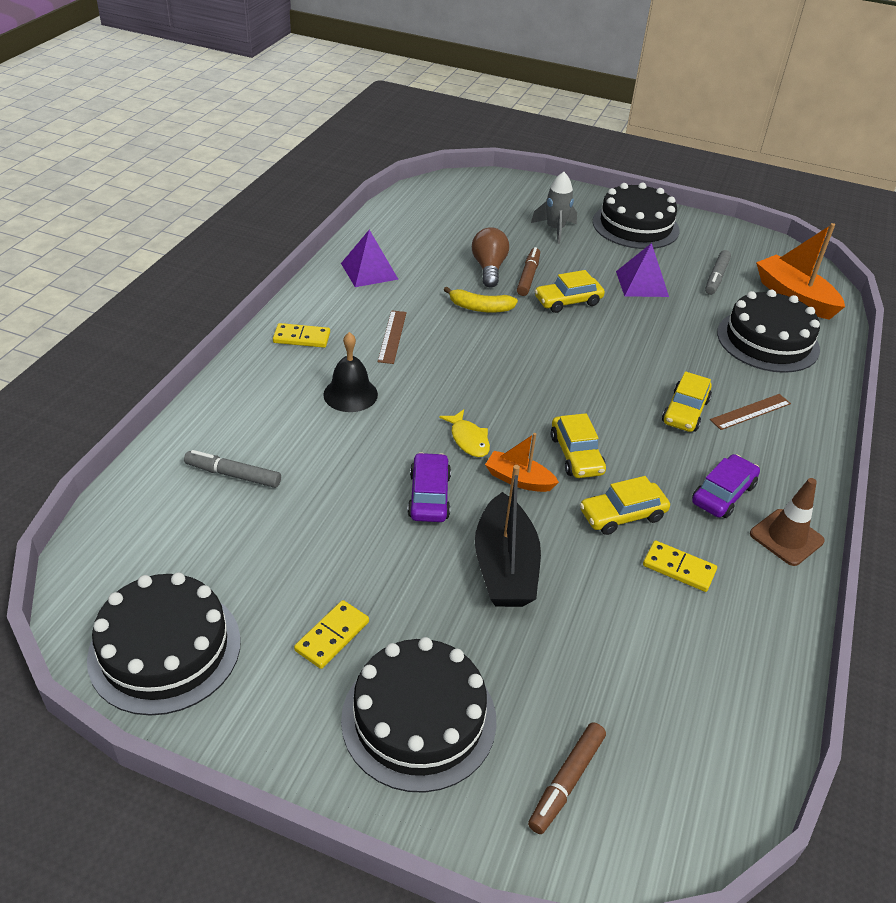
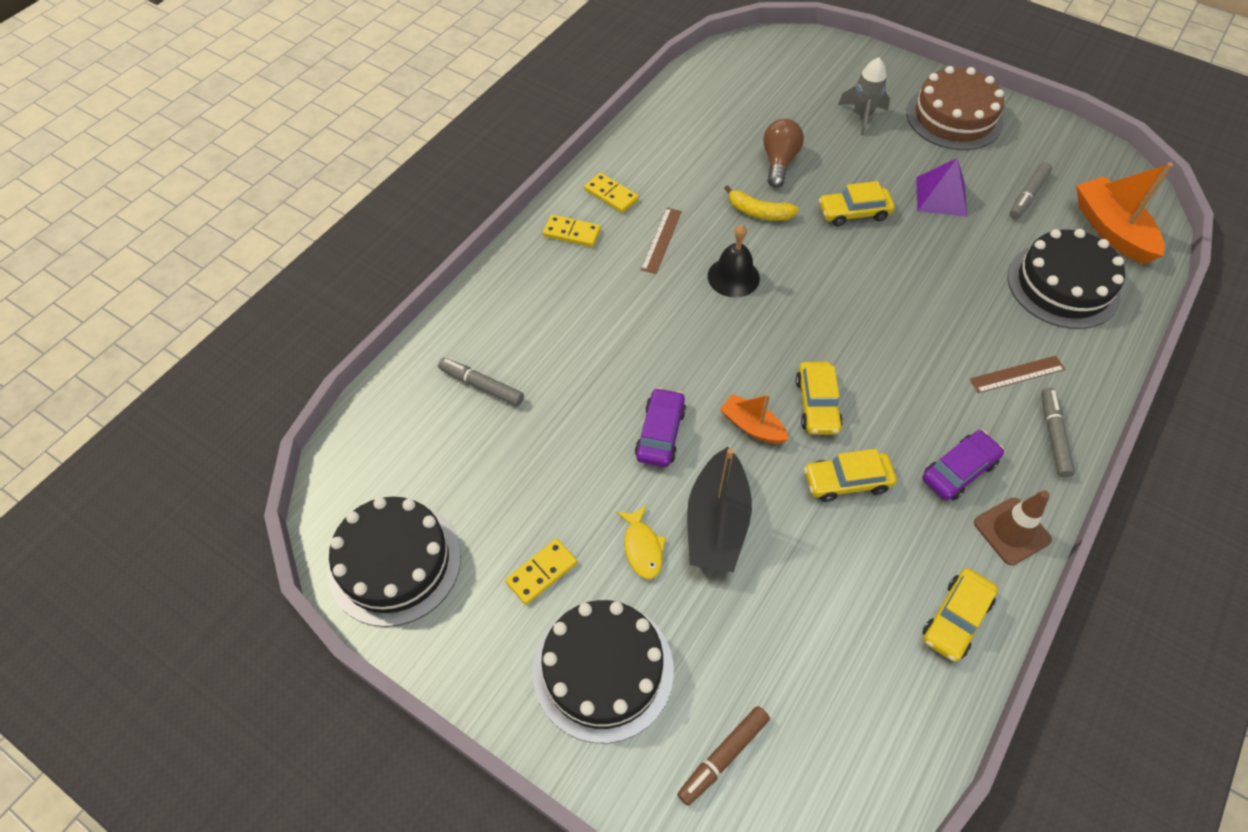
camera: 15 degrees right, 15 degrees up
black bell [323,332,378,412] -> black bell moved to [708,225,760,298]
purple pyramid [341,230,399,287] -> none
yellow fish [439,409,490,457] -> yellow fish moved to [616,506,666,579]
brown marker [517,247,540,296] -> none
black cake [592,183,680,249] -> brown cake [906,66,1004,150]
yellow domino [643,540,717,592] -> yellow domino moved to [584,173,639,213]
yellow car [662,371,712,432] -> yellow car moved to [923,568,998,662]
none -> grey marker [1041,387,1075,478]

